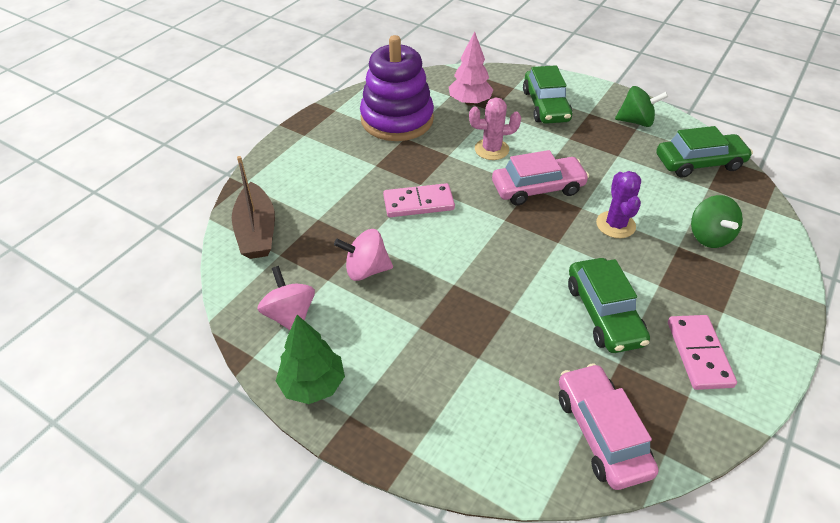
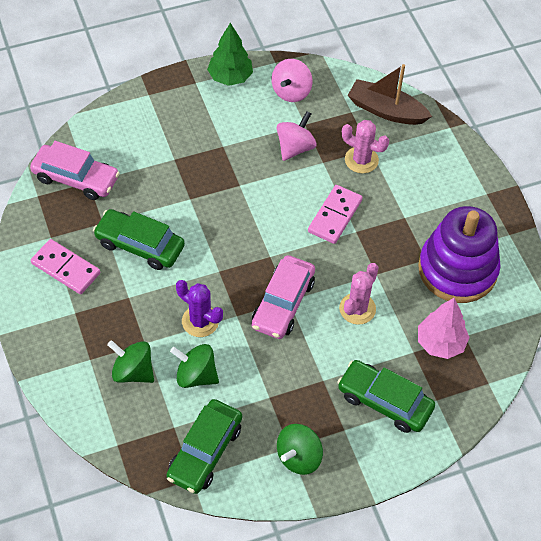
camera: 125 degrees right, 10 degrees up
pink spinning top [257,266,315,330] -> pink spinning top turned 105 degrees clockwise [272,59,312,102]
none -> green spinning top [170,344,219,388]
none -> pink cactus [342,120,389,173]

